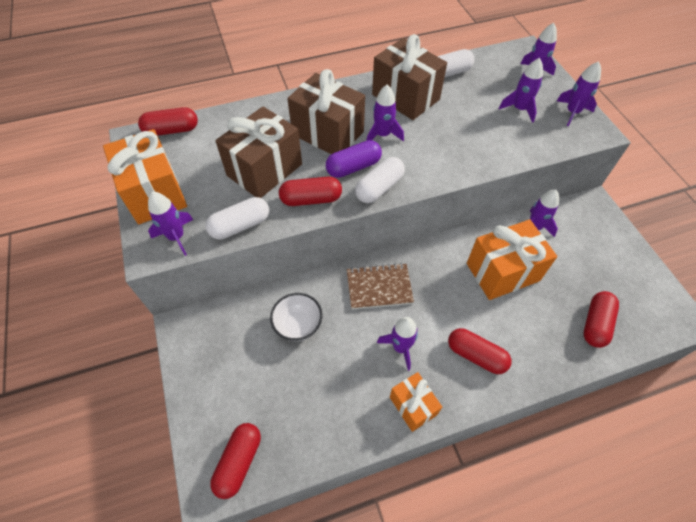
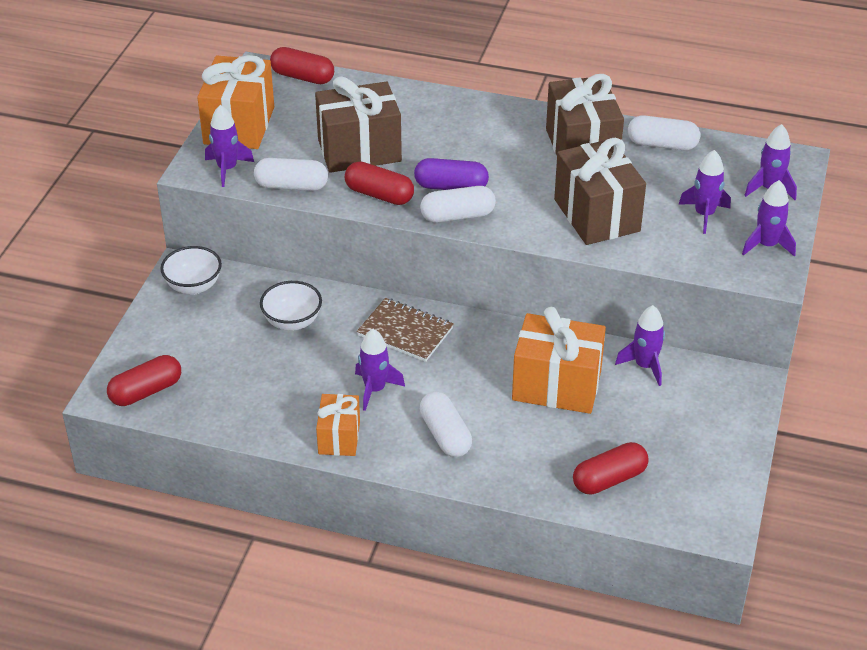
camera: 35 degrees right, 15 degrees down
brown gift [287,69,365,154] -> brown gift moved to [554,138,646,245]
purple rocket [366,85,404,142] -> none
red capsule [448,328,511,374] -> white capsule [420,392,472,457]
none -> white bowl [160,246,222,295]

